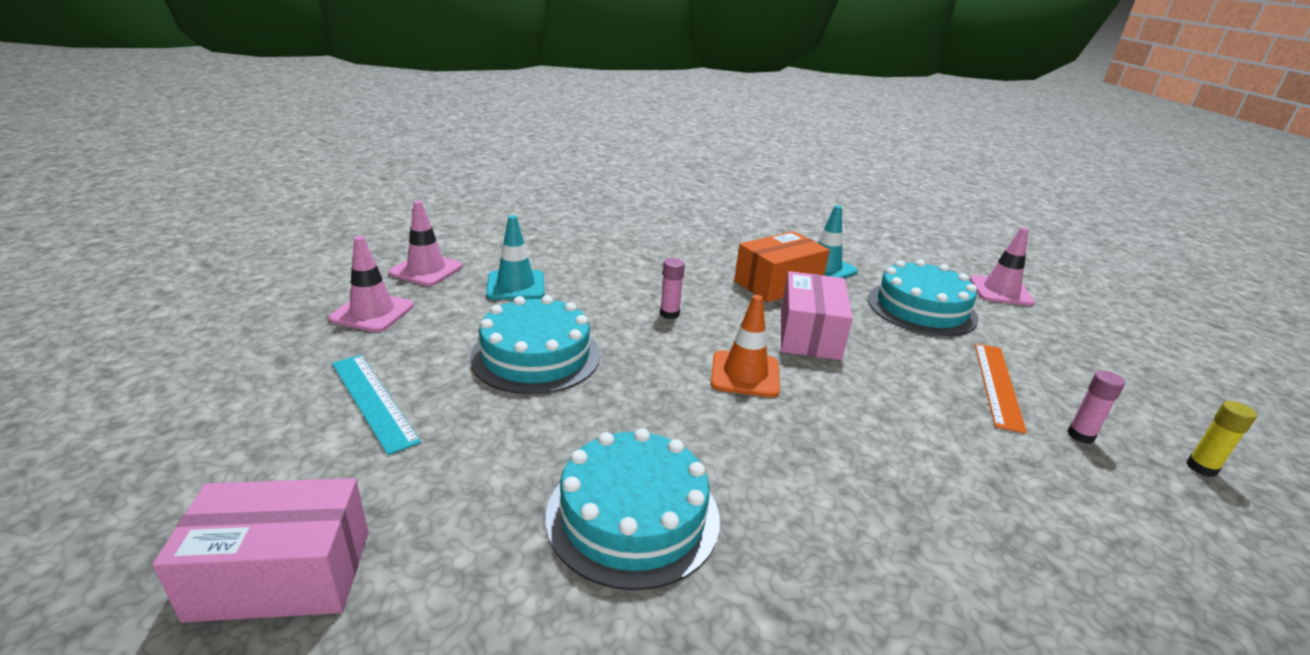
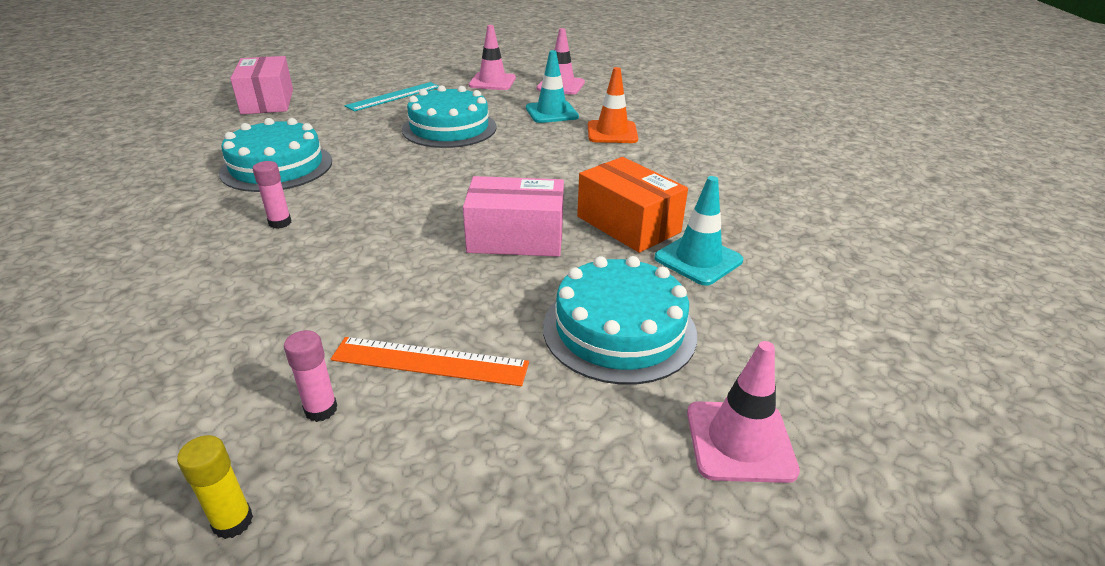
camera: 85 degrees right, 5 degrees up
pink glue stick [660,258,685,319] -> pink glue stick moved to [253,161,292,229]
orange traffic cone [711,295,780,397] -> orange traffic cone moved to [588,67,638,143]

